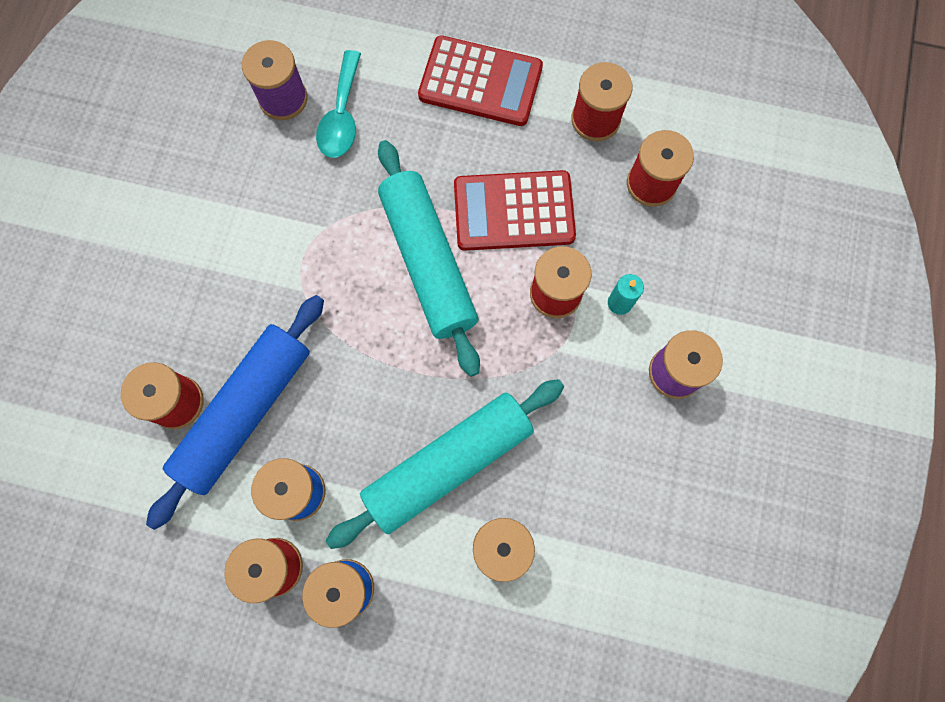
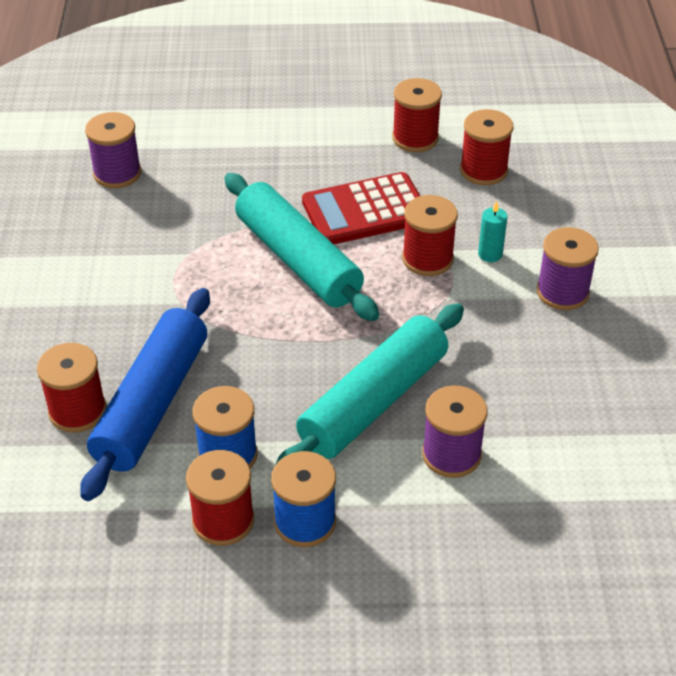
camera: 15 degrees left, 30 degrees down
turquoise spoon [316,50,361,158] -> none
red calculator [418,35,543,126] -> none

